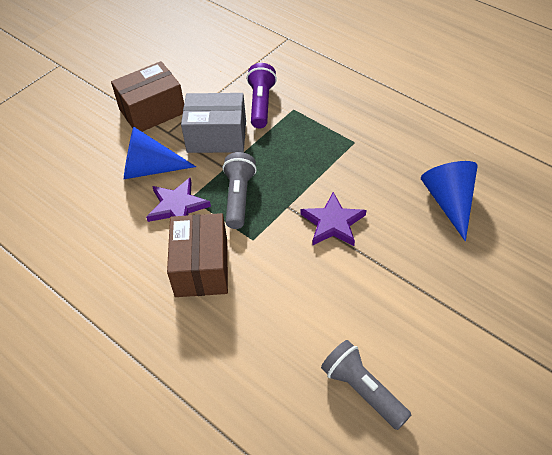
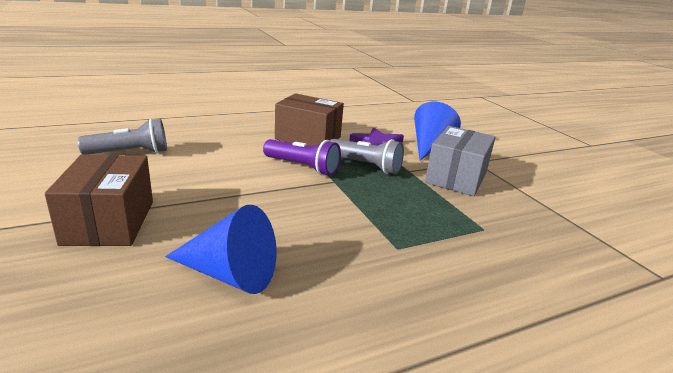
camera: 110 degrees right, 25 degrees down
brown box [111,61,184,132] -> brown box moved to [45,154,153,246]
purple flashlight [247,63,277,128] -> purple flashlight moved to [263,139,341,176]
purple star [300,192,366,246] -> none

